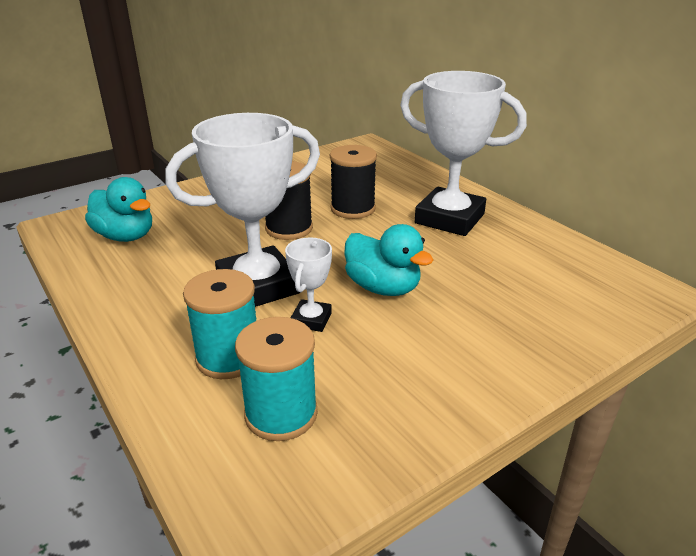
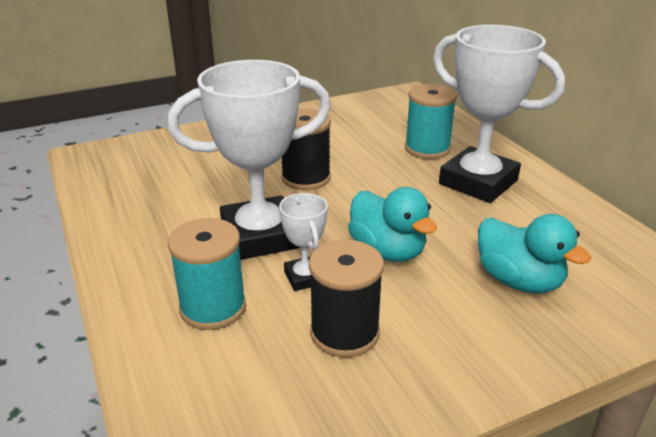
camera: 10 degrees right, 0 degrees up
turquoise duck [85,177,152,242] -> turquoise duck moved to [478,214,591,294]
turquoise spool [235,317,318,441] -> turquoise spool moved to [405,84,457,159]
white trophy [285,238,332,332] -> white trophy turned 45 degrees counterclockwise [279,193,328,291]
black spool [330,145,377,219] -> black spool moved to [309,240,384,357]

